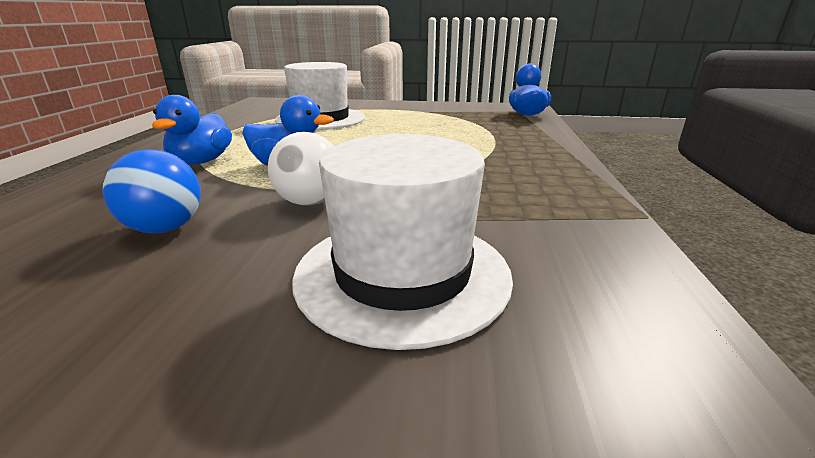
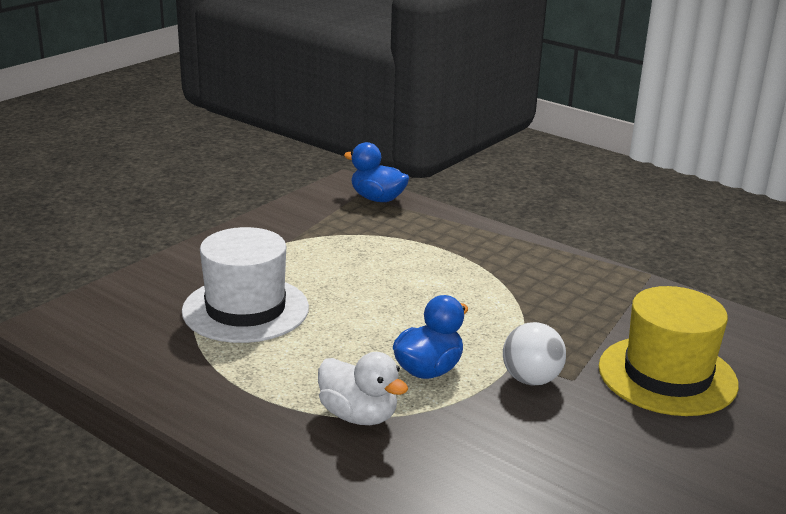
camera: 60 degrees left, 0 degrees up
blue ball [103,149,201,234] -> none
blue duck [152,95,232,165] -> white duck [318,352,408,425]
white hat [292,134,513,350] -> yellow hat [599,286,739,416]

